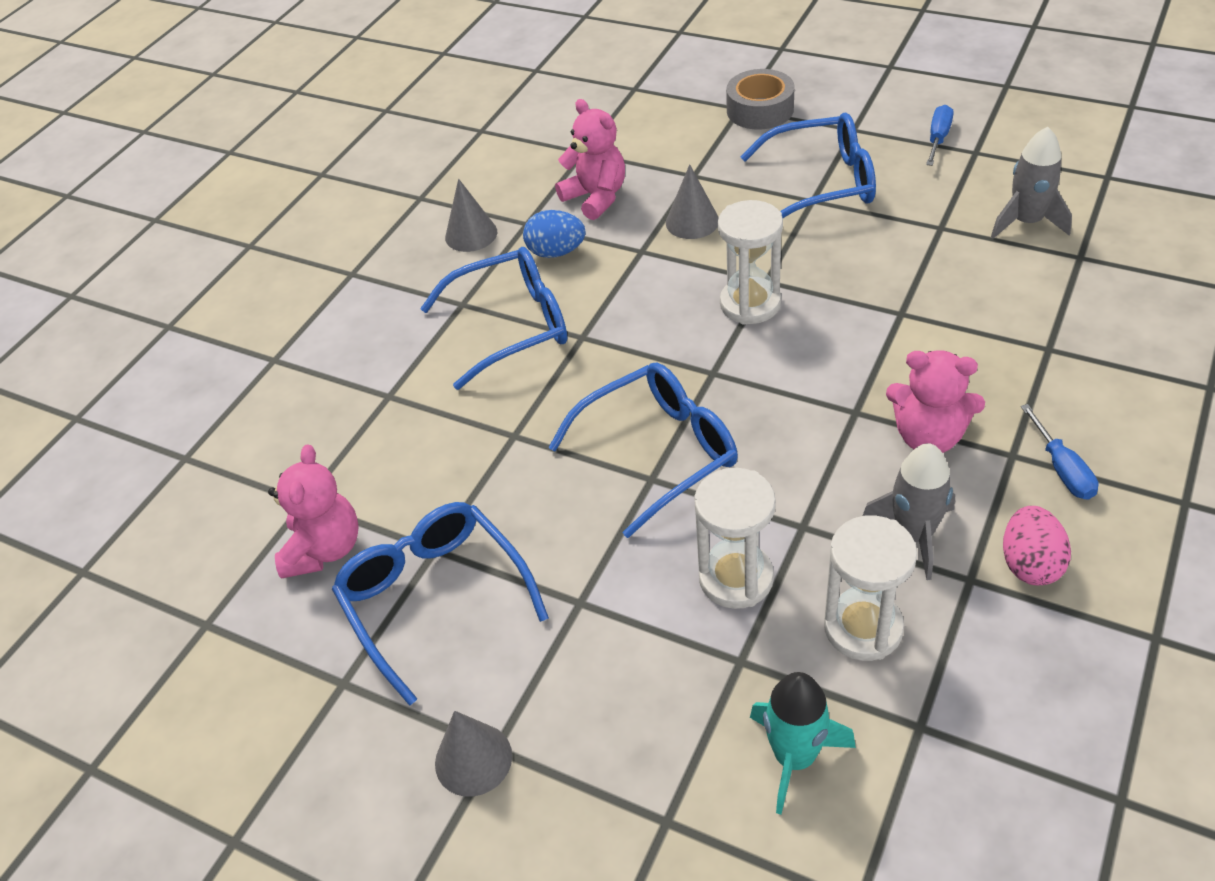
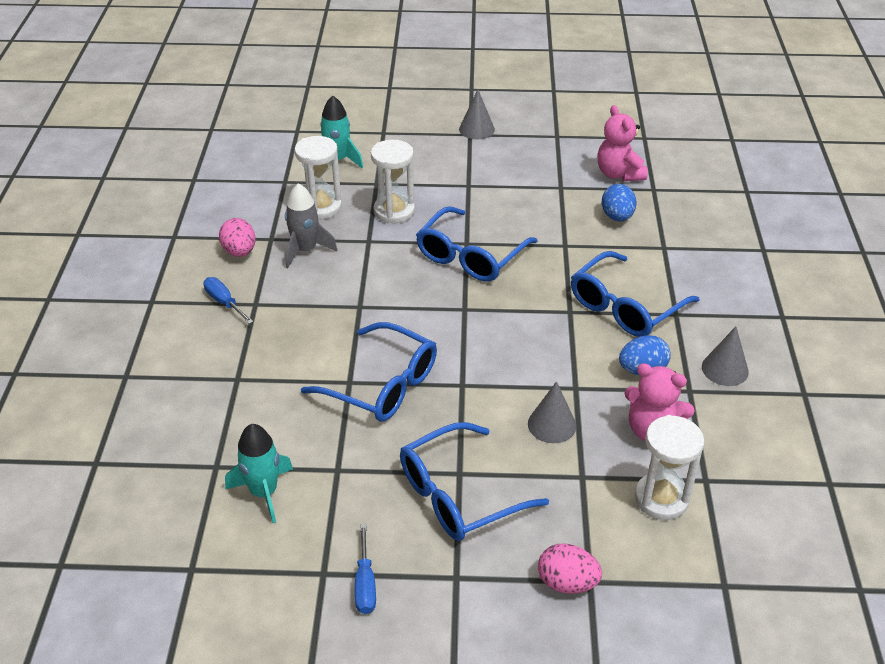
camera: 150 degrees right, 5 degrees down
blue glasses [332,502,549,706] -> blue glasses moved to [301,322,437,422]
white hourglass [718,200,783,325] -> white hourglass moved to [635,415,704,520]
grey tape [726,69,795,129] -> pink egg [538,544,602,594]
pink teddy bear [886,350,985,453] -> none
grey rocket [991,127,1072,239] -> turquoise rocket [225,424,293,523]
none -> blue egg [602,184,636,221]

